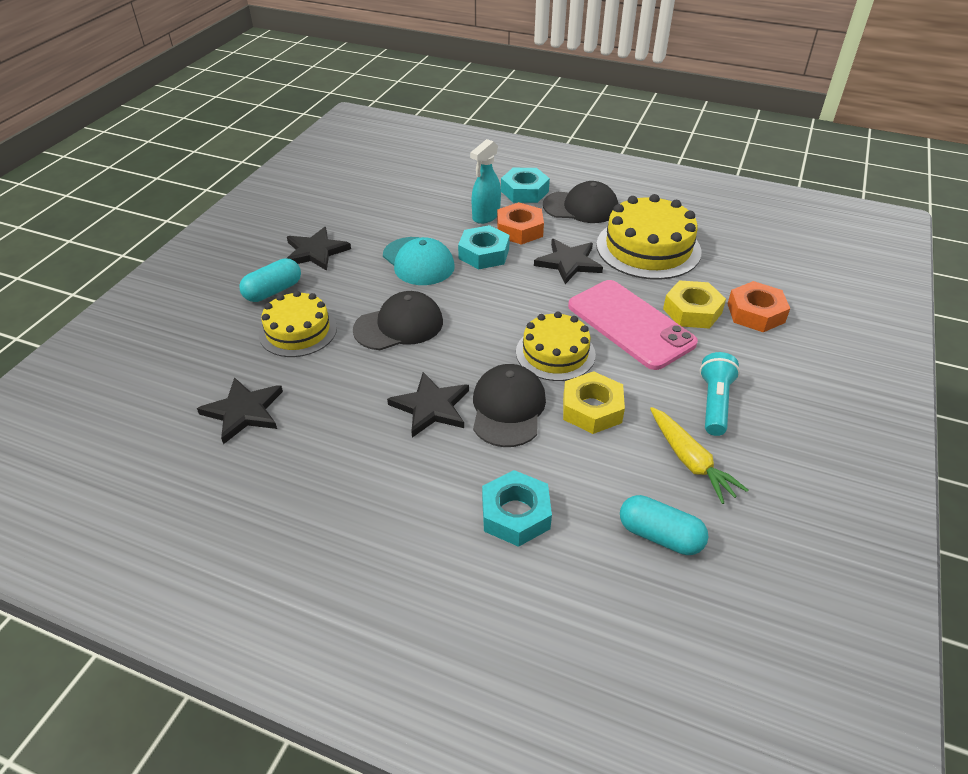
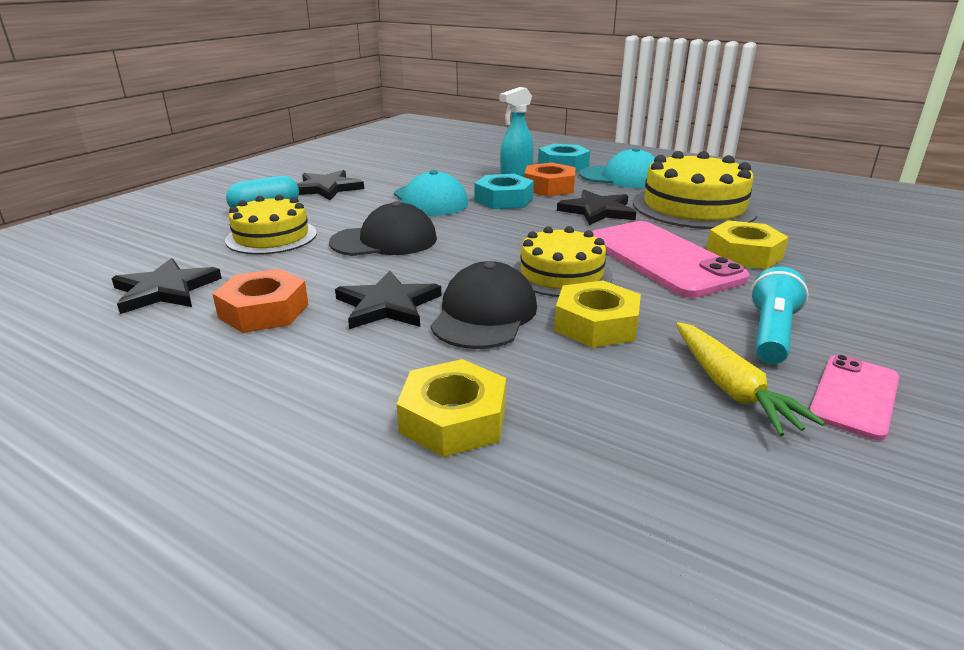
camera: 10 degrees right, 15 degrees down
turquoise nut [482,470,552,547] -> yellow nut [397,359,506,457]
black cap [543,181,619,223] -> turquoise cap [580,148,655,188]
turquoise capsule [620,495,708,555] -> none
orange nut [728,281,790,332] -> orange nut moved to [213,269,309,333]
none -> pink phone [809,354,899,440]

